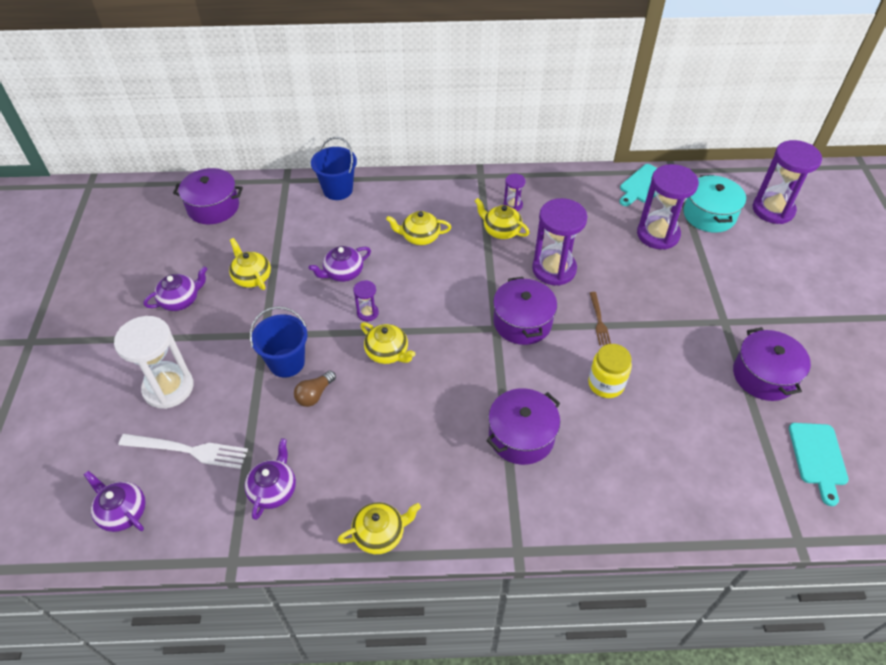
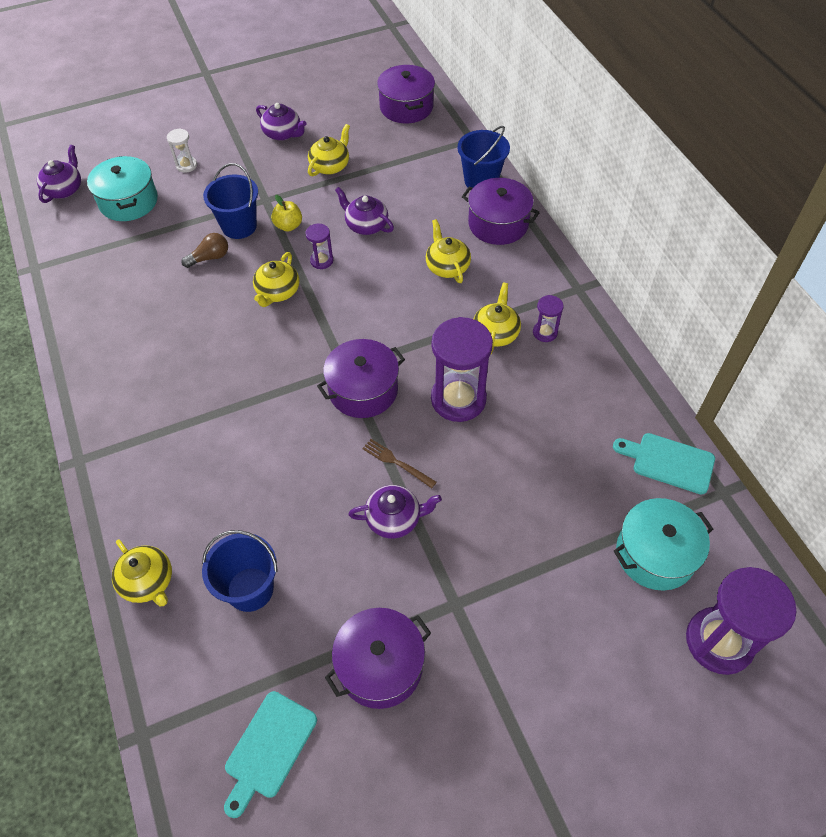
camera: 70 degrees right, 5 degrees up
white hourglass [114,316,194,409] -> white hourglass [167,129,197,173], size x0.47
white fork [118,434,248,469] -> turquoise pot [87,156,158,221]
purple teapot [244,438,296,520] -> purple teapot moved to [348,485,442,539]
brown light bulb [294,371,336,407] -> brown light bulb turned 135 degrees clockwise [181,233,228,268]
yellow teapot [338,502,421,554] -> yellow teapot moved to [112,540,172,606]
purple pot [486,388,560,465] -> purple pot moved to [462,178,540,245]
yellow jar [588,344,632,398] -> none
brown fork [590,292,611,345] -> brown fork turned 60 degrees clockwise [362,439,437,488]
purple hourglass [637,164,699,250] -> none
turquoise cutting board [789,423,849,506] -> turquoise cutting board turned 45 degrees counterclockwise [224,691,317,818]
none -> blue bucket [202,530,278,612]
none -> yellow apple [271,195,302,232]

